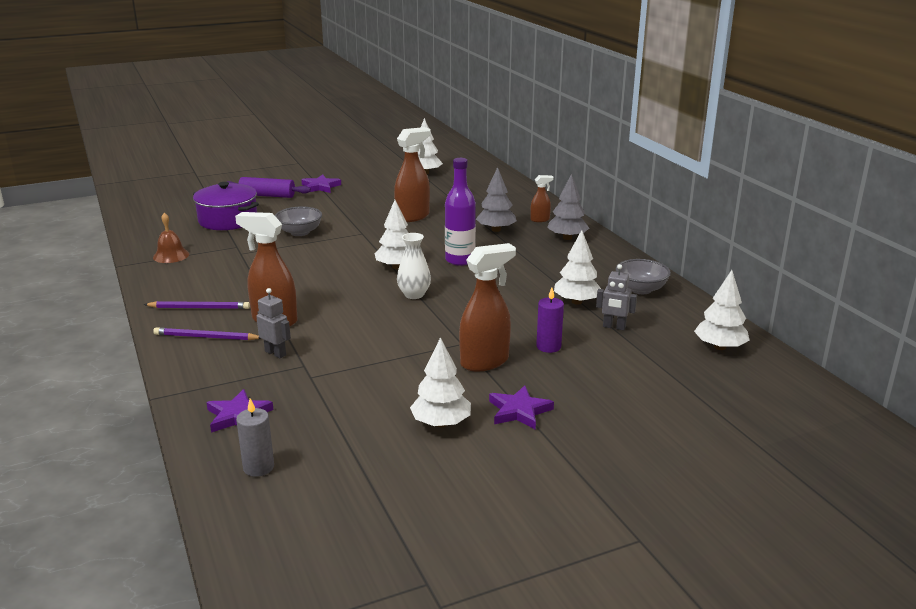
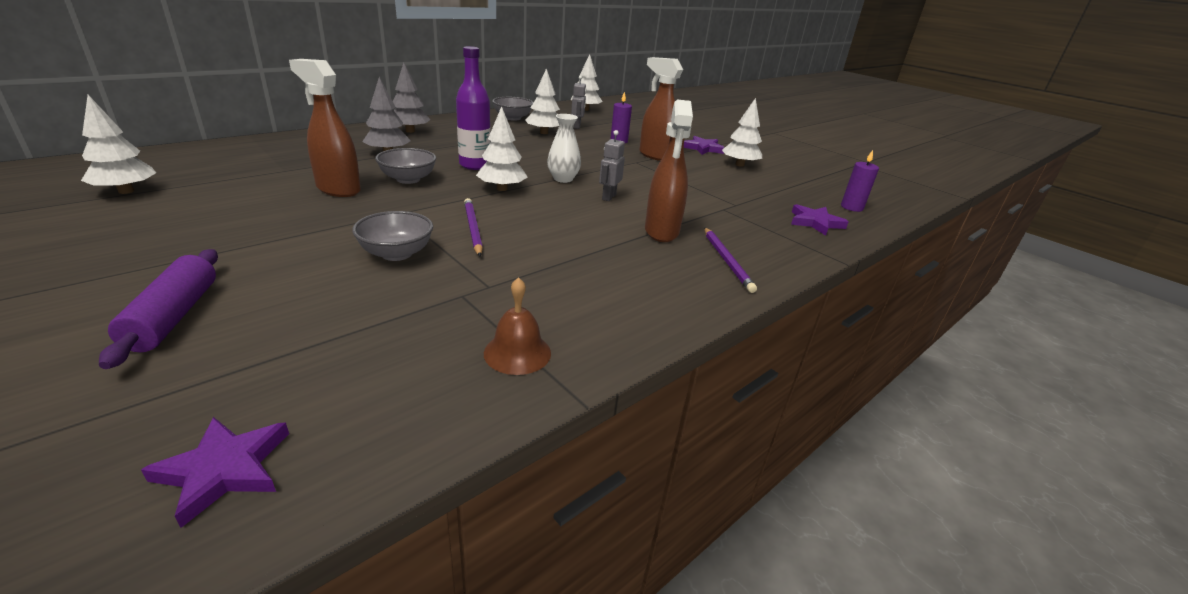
camera: 110 degrees left, 5 degrees up
purple pencil [144,301,250,309] -> purple pencil moved to [464,198,483,256]
purple pot [193,182,259,230] -> none
grey candle [236,398,274,477] -> purple candle [841,150,879,212]
grey robot [256,288,291,358] -> grey robot moved to [599,130,625,201]
purple star [301,174,341,193] -> purple star moved to [141,417,289,528]
brown spray bottle [530,175,554,222] -> none
none -> grey bowl [375,148,436,184]

